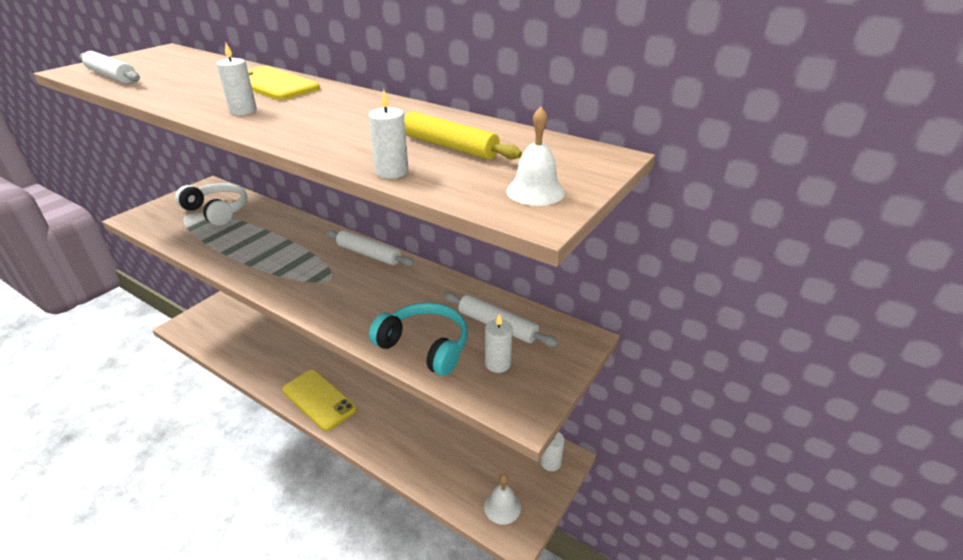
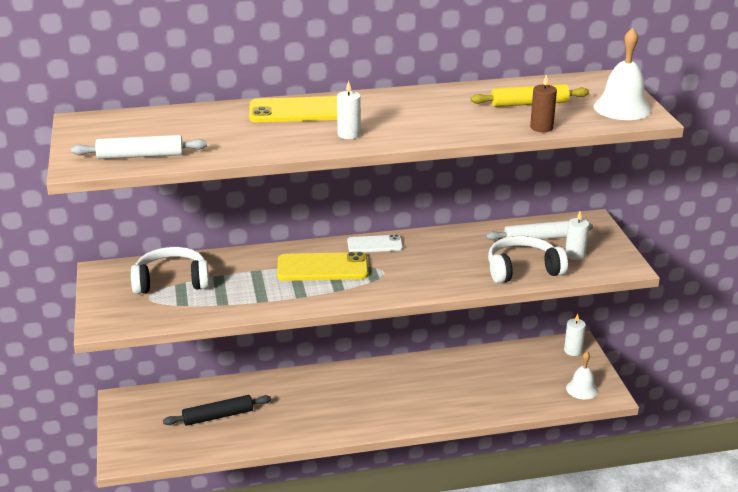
camera: 45 degrees left, 5 degrees down
yellow phone [282,370,357,431] -> yellow phone moved to [277,252,368,281]
white rolling pin [325,230,414,266] -> white phone [347,234,403,252]
white candle [368,89,409,179] -> brown candle [530,74,557,132]
turquoise headphones [369,303,468,376] -> white headphones [488,236,568,283]
white bell [506,107,565,206] -> white bell [593,28,652,120], size x1.55
none -> black rolling pin [163,395,271,426]

